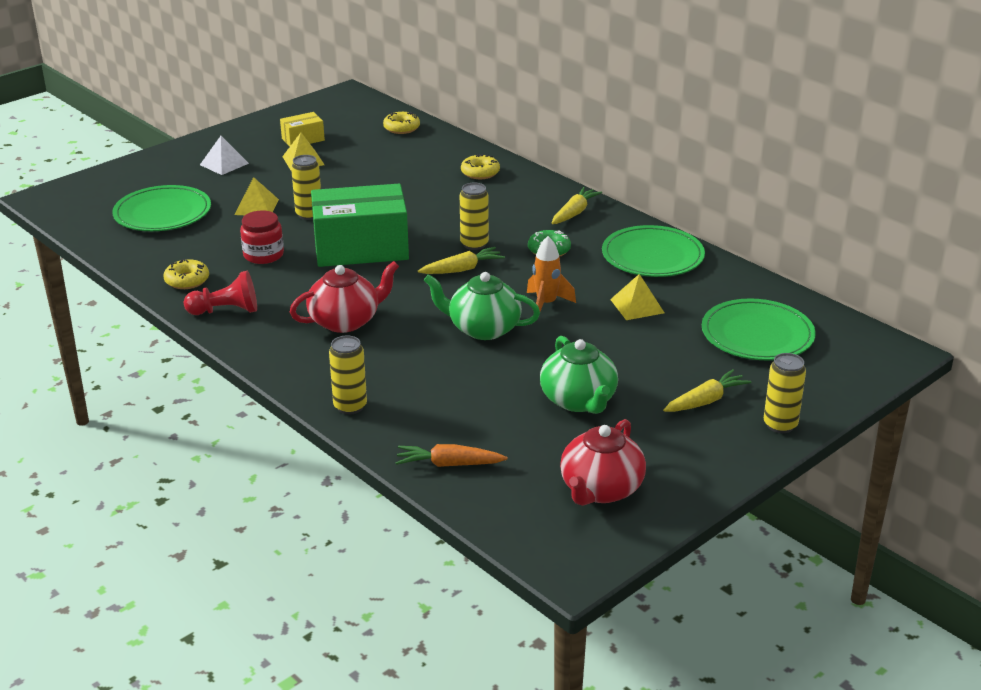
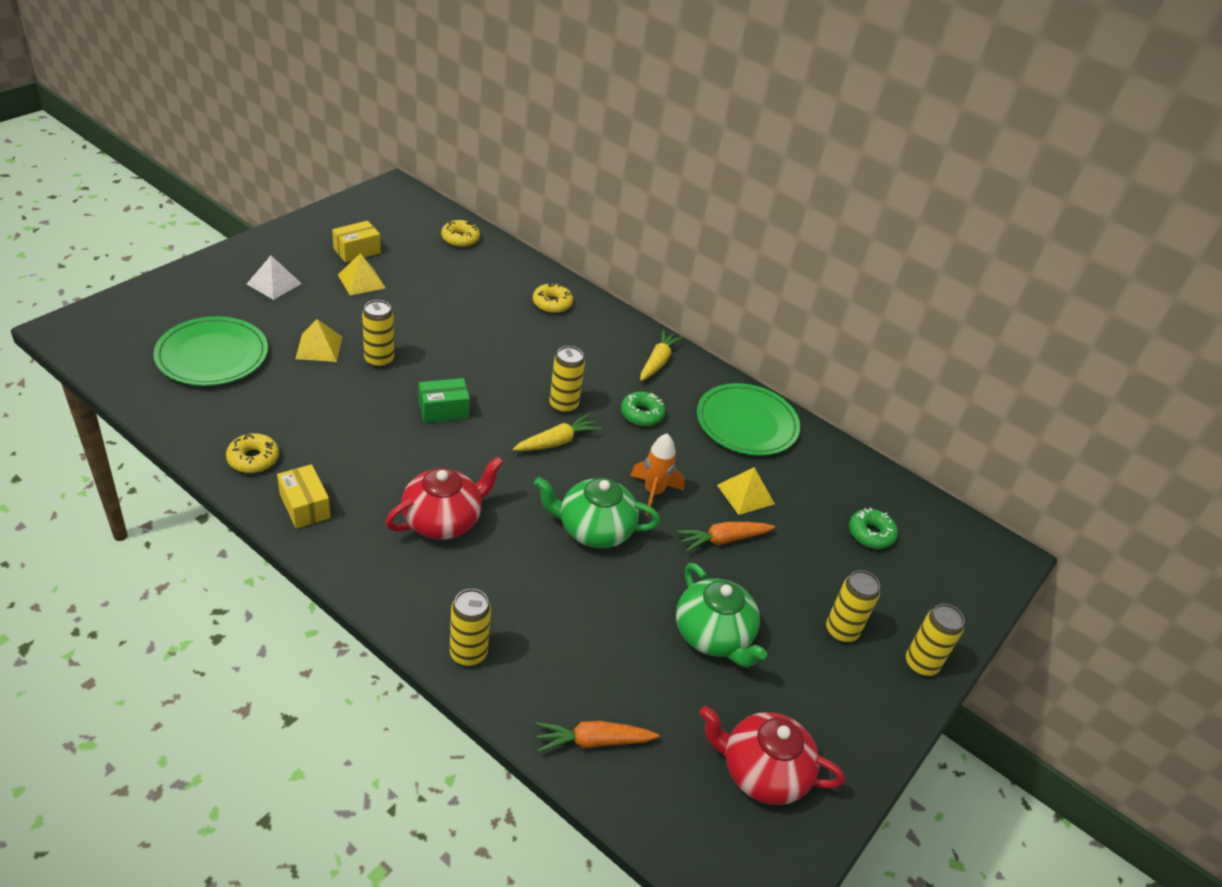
camera: 15 degrees left, 10 degrees up
red pawn [184,271,257,315] -> yellow box [277,464,331,529]
red jar [240,210,284,264] -> none
green box [311,184,409,267] -> green box [419,378,470,423], size x0.47
red teapot [560,419,646,506] -> red teapot turned 90 degrees clockwise [699,706,845,805]
yellow carrot [663,370,752,412] -> yellow can [826,570,880,643]
green plate [702,298,816,360] -> green donut [849,508,898,549]
none -> orange carrot [677,522,775,552]

